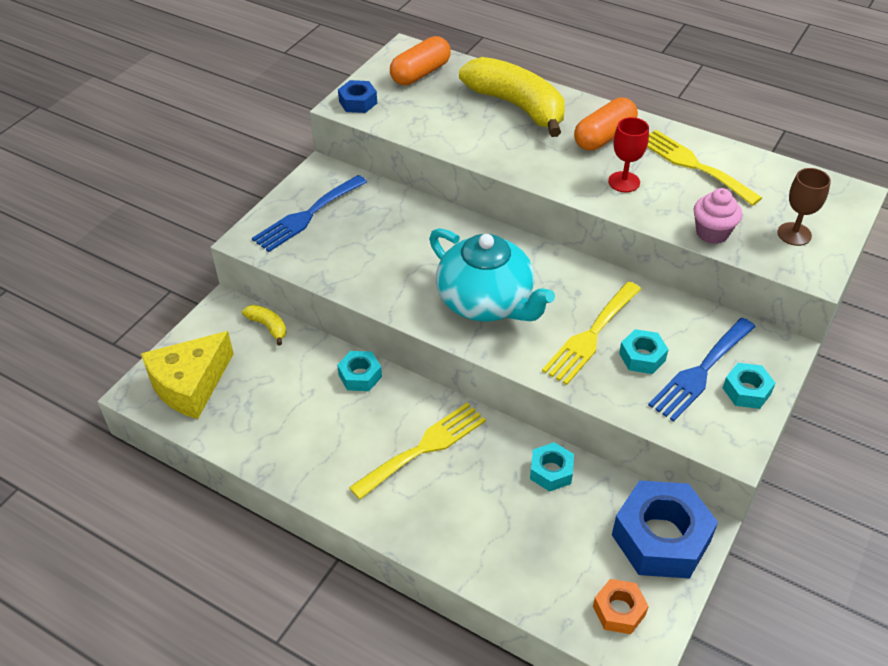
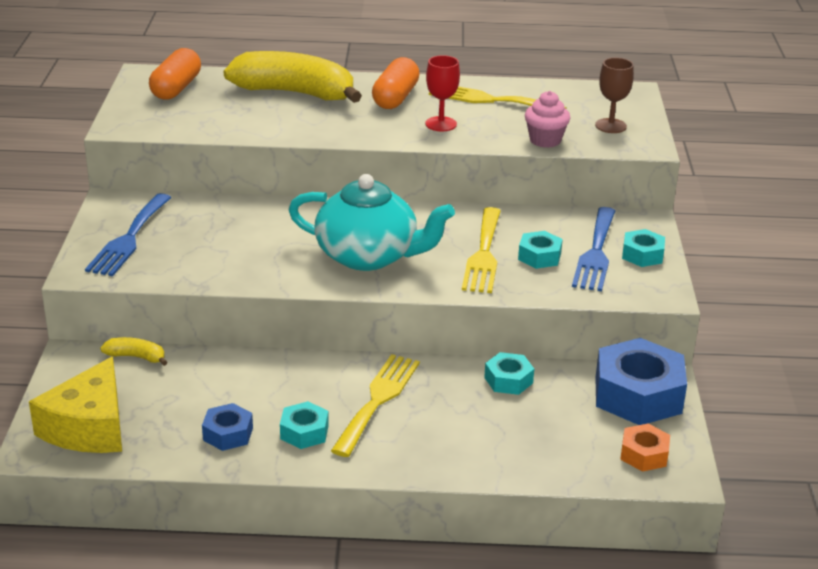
camera: 30 degrees left, 15 degrees down
turquoise nut [337,351,382,391] -> turquoise nut moved to [280,401,329,449]
blue nut [338,80,377,113] -> blue nut moved to [202,403,253,451]

